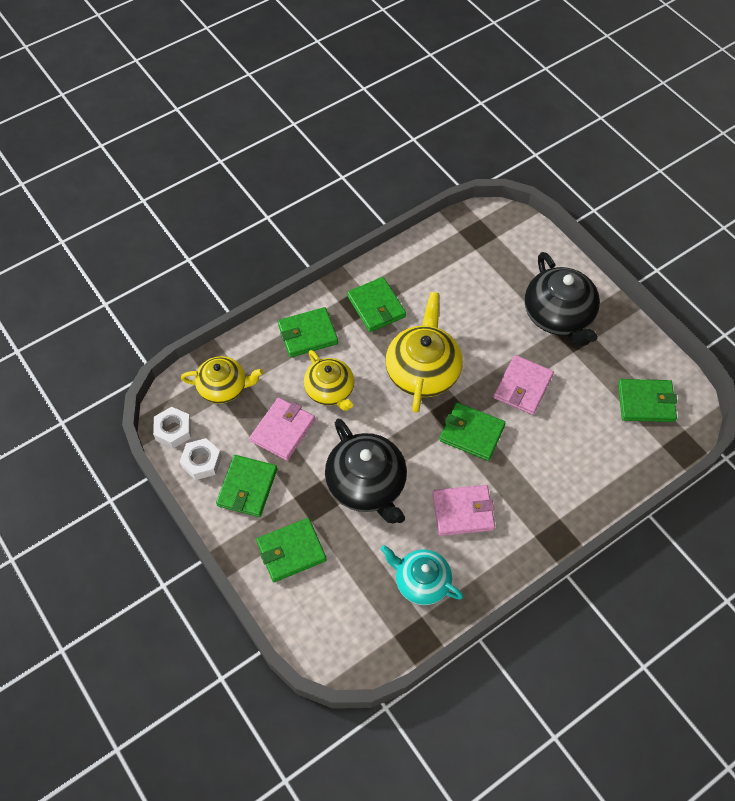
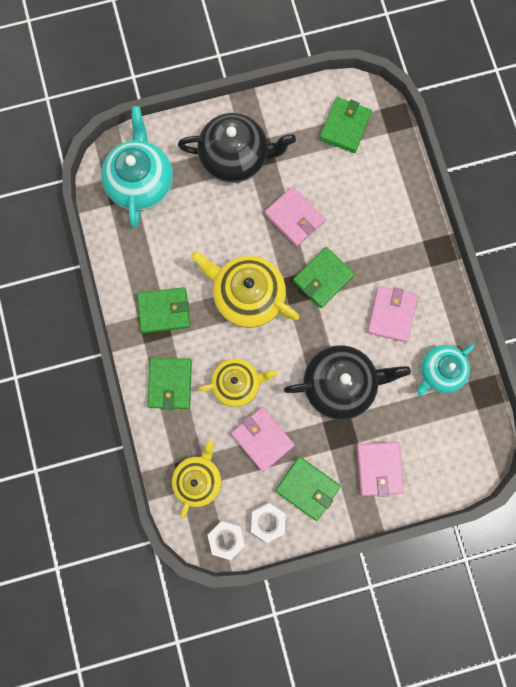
camera: 70 degrees left, 20 degrees up
green wallet [256,518,327,582] -> pink wallet [357,442,404,497]
none -> turquoise teapot [101,106,173,227]

